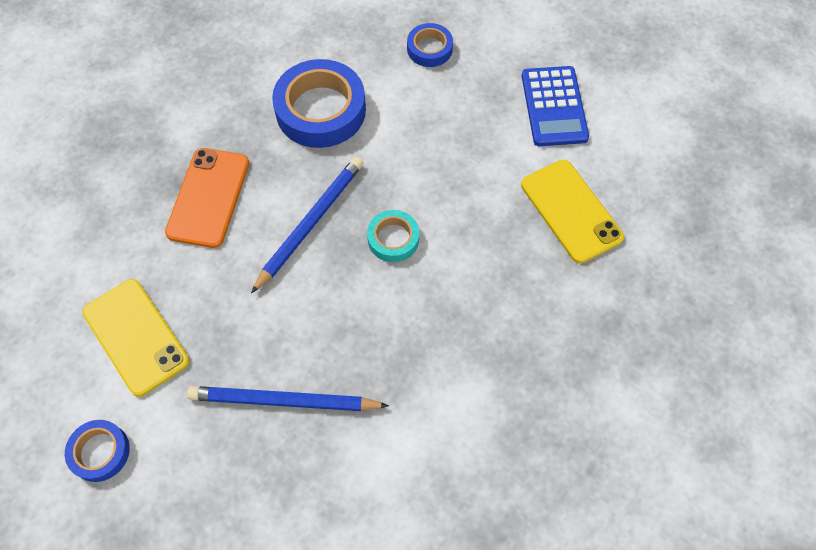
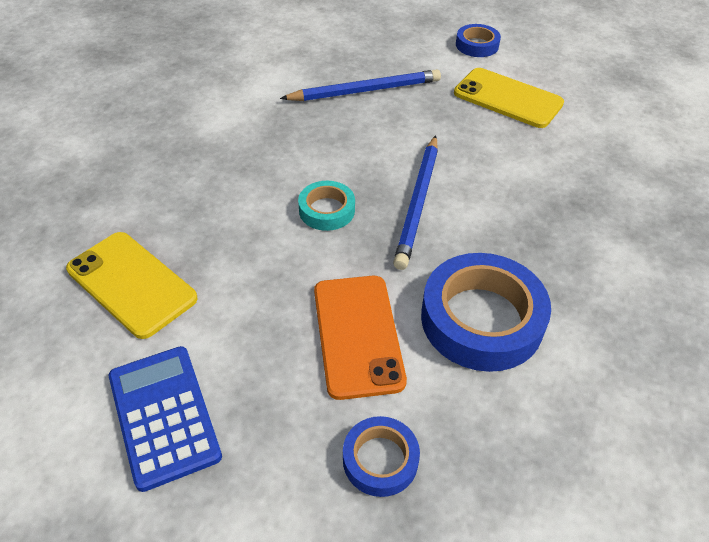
camera: 160 degrees right, 15 degrees down
orange phone [165,148,249,248] -> orange phone moved to [314,276,407,400]

